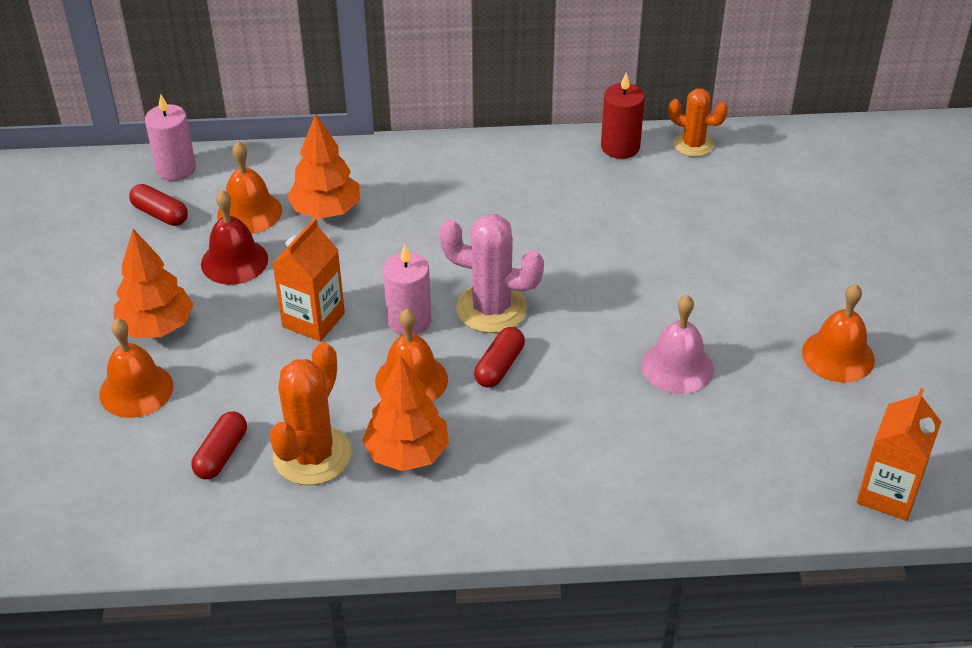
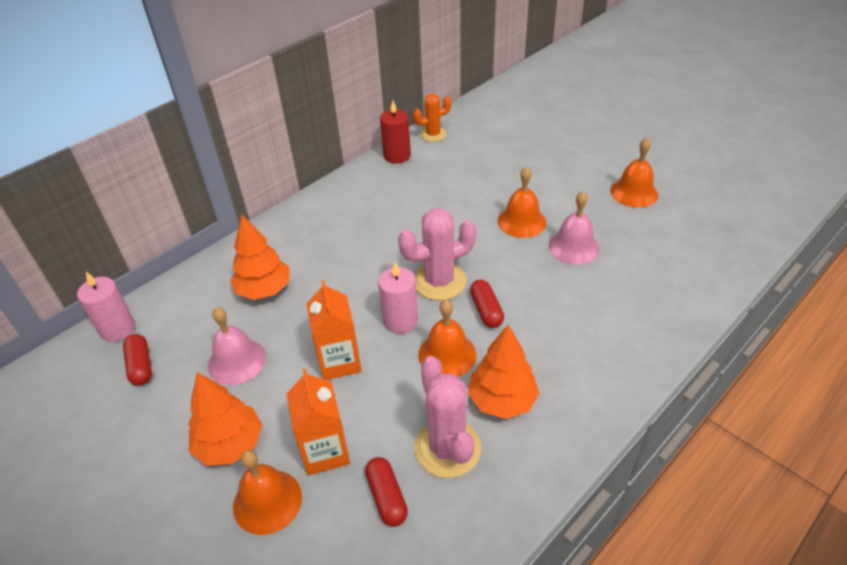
camera: 40 degrees left, 0 degrees up
red capsule [129,184,188,226] -> red capsule turned 75 degrees clockwise [123,334,152,386]
red bell [201,190,268,285] -> pink bell [208,307,266,385]
orange bell [217,141,282,234] -> orange bell moved to [498,166,546,238]
orange cactus [270,343,352,485] -> pink cactus [414,356,481,478]
orange carton [857,388,941,521] -> orange carton moved to [286,369,350,476]

